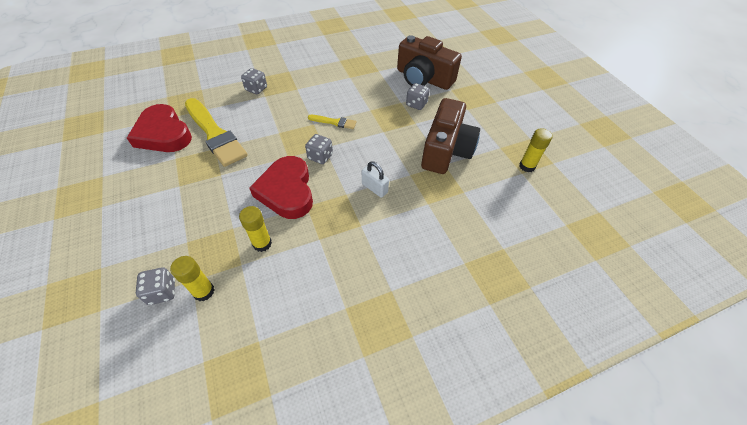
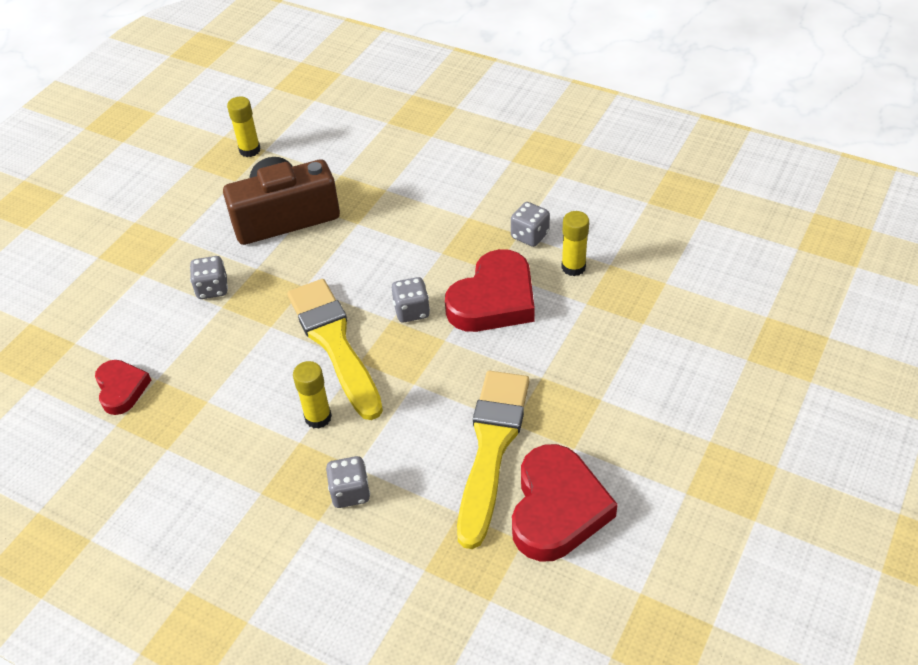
camera: 125 degrees left, 5 degrees down
grey dice [136,267,175,305] -> grey dice moved to [511,202,550,247]
yellow glue stick [170,256,214,301] -> yellow glue stick moved to [293,361,332,429]
yellow brush [308,115,357,129] -> yellow brush [287,279,383,420], size x2.16
white padlock [362,161,389,198] -> none
brown camera [397,35,462,90] -> none
none -> red heart [95,360,151,415]

